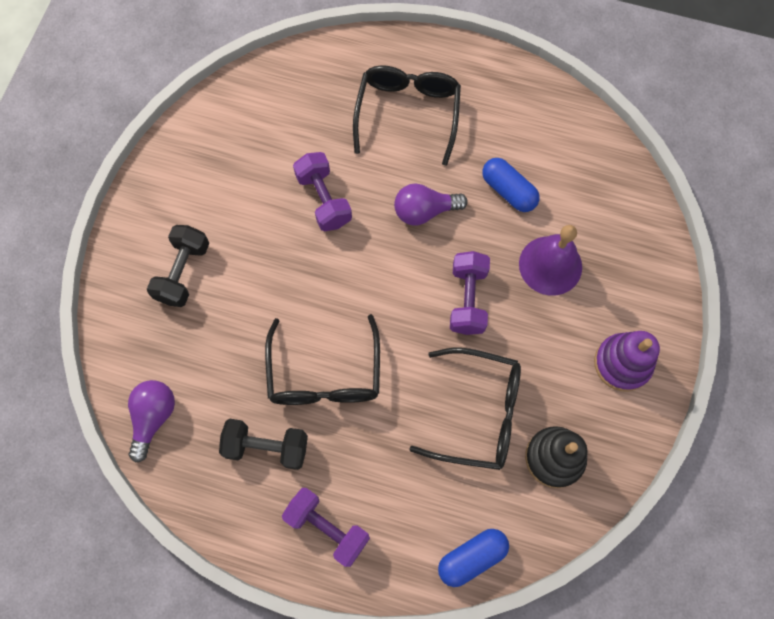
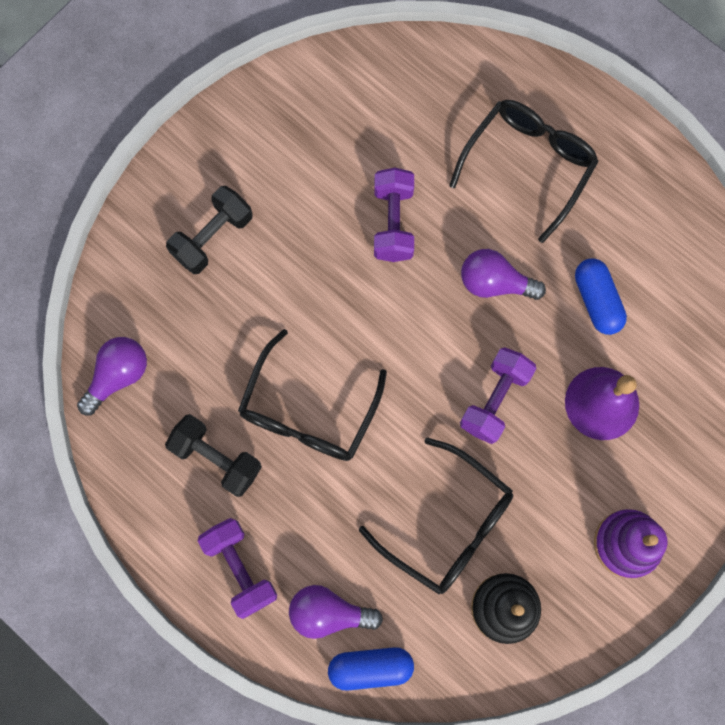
camera: 25 degrees right, 5 degrees up
none -> purple light bulb [289,585,383,639]

